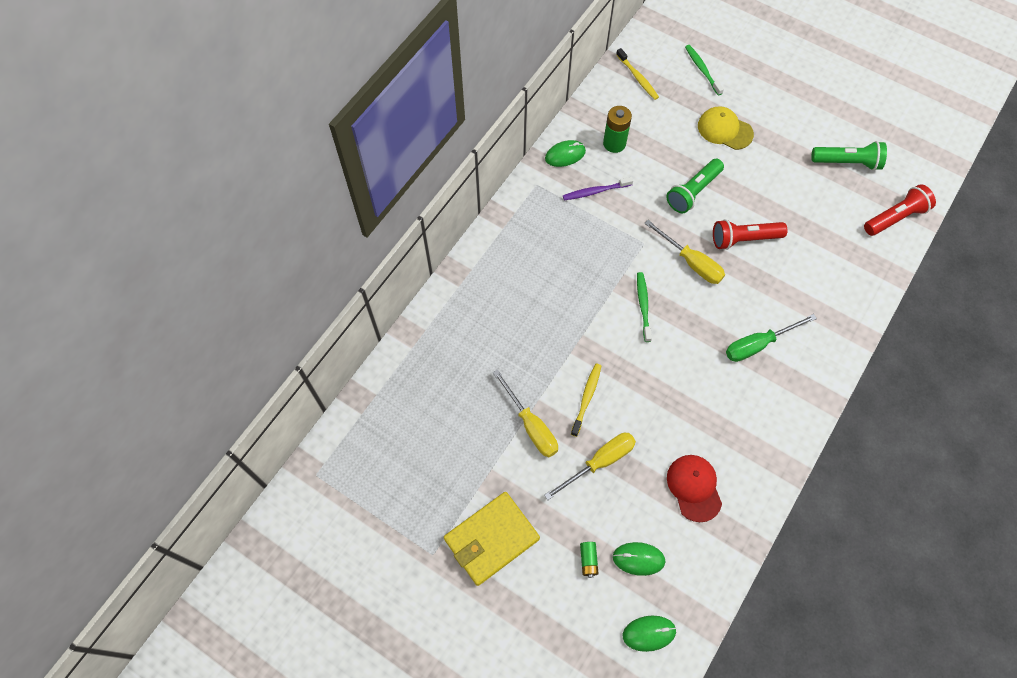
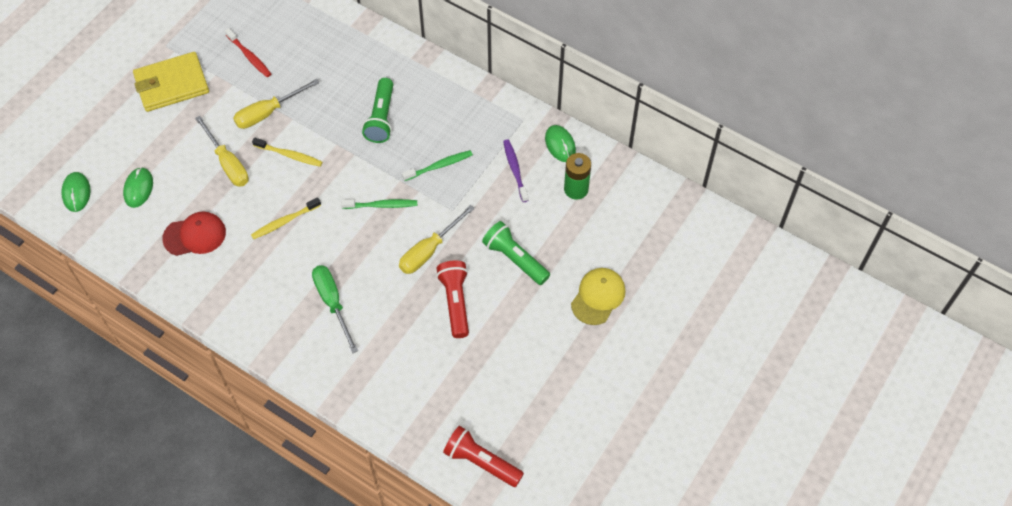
camera: 90 degrees right, 5 degrees down
yellow wallet [444,492,540,586] -> yellow wallet turned 75 degrees counterclockwise [133,52,209,112]
green battery [580,542,599,578] -> none
yellow toothbrush [616,48,659,100] -> yellow toothbrush moved to [251,197,321,239]
green toothbrush [685,45,724,96] -> green toothbrush moved to [402,150,473,181]
green flashlight [811,141,887,171] -> green flashlight moved to [362,78,393,143]
red flashlight [864,184,936,236] -> red flashlight turned 150 degrees clockwise [443,426,524,487]
none -> red toothbrush [225,28,271,77]

